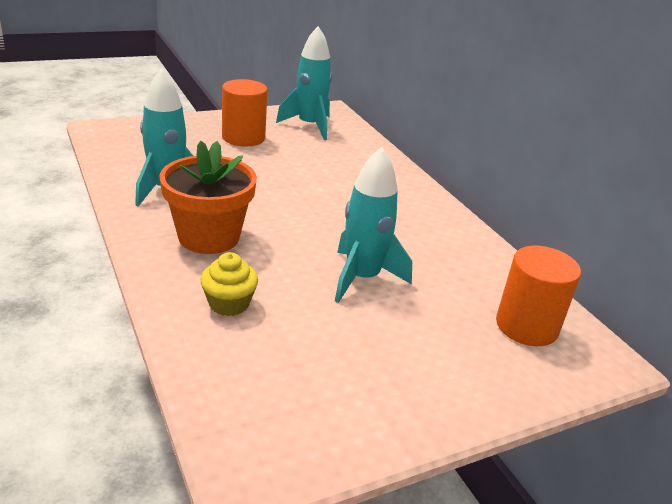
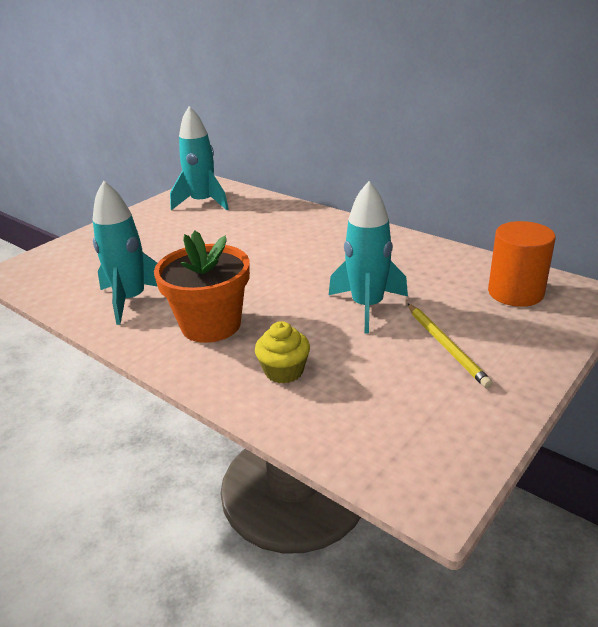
camera: 20 degrees left, 0 degrees up
orange cylinder [222,79,267,147] -> none
none -> yellow pencil [407,303,493,388]

